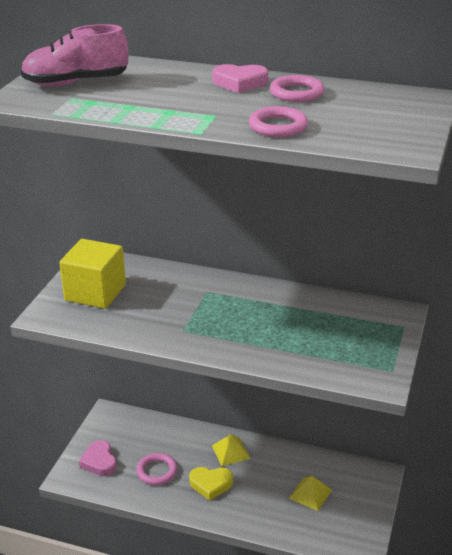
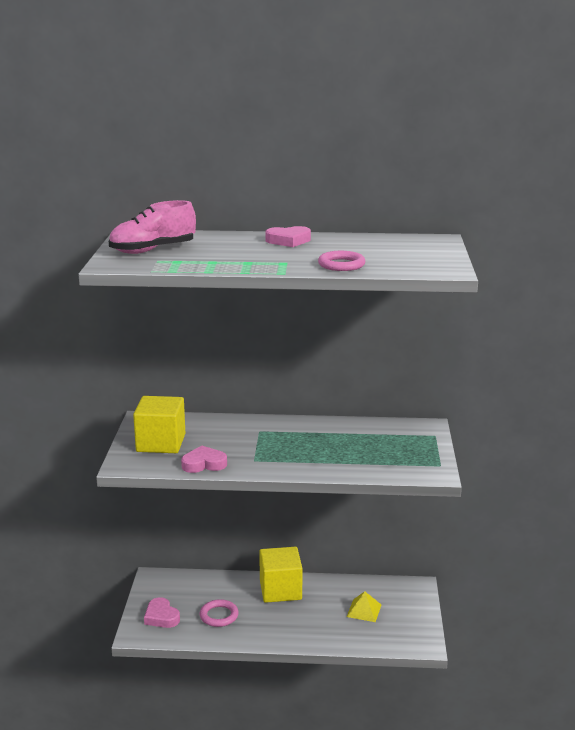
camera: 15 degrees left, 10 degrees down
yellow heart [189,467,233,500] -> none
yellow pyramid [212,434,251,466] -> yellow cube [259,547,302,603]
pink ring [270,75,325,102] -> none
none -> pink heart [181,446,227,473]

